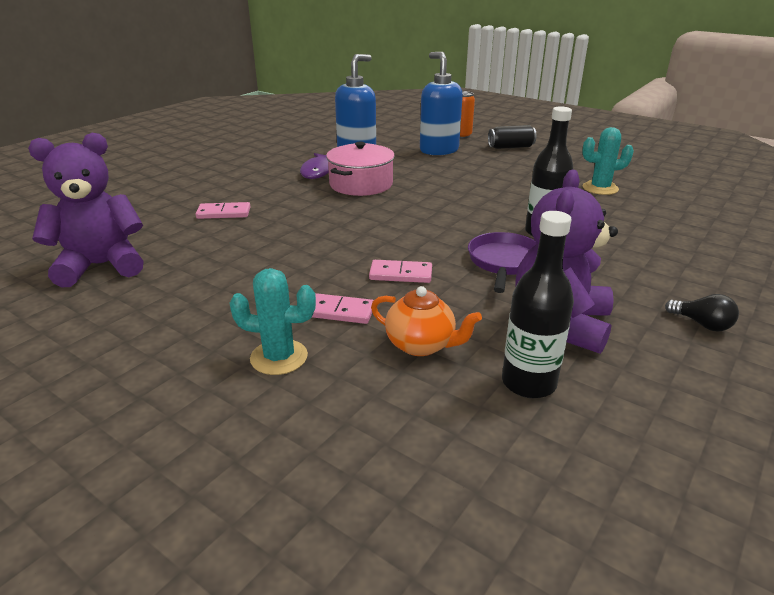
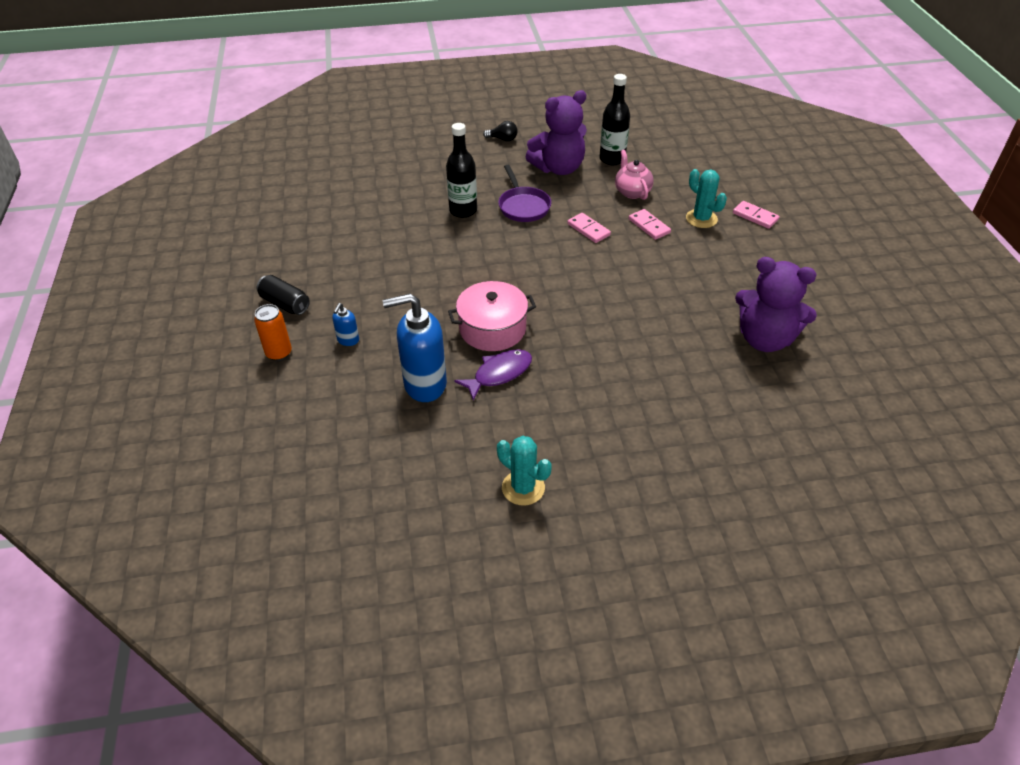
camera: 135 degrees left, 15 degrees up
pink domino [196,202,251,219] -> pink domino moved to [733,201,780,229]
orange teapot [371,286,482,356] -> pink teapot [615,150,654,200]
blue soap dispenser [420,52,463,155] -> blue soap dispenser [332,303,359,346], size x0.45
purple pan [468,232,537,293] -> purple pan turned 75 degrees counterclockwise [498,165,551,222]
turquoise cactus [582,127,634,195] -> turquoise cactus moved to [497,436,552,505]
black light bulb [665,294,739,332] -> black light bulb turned 105 degrees clockwise [483,121,518,141]

